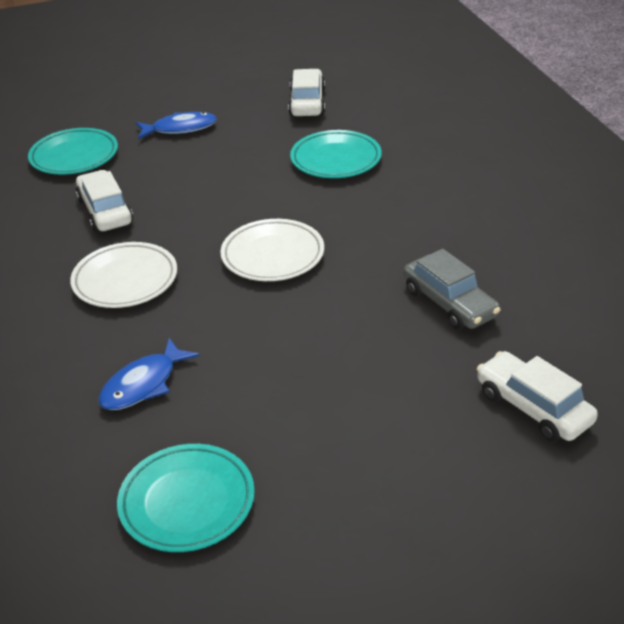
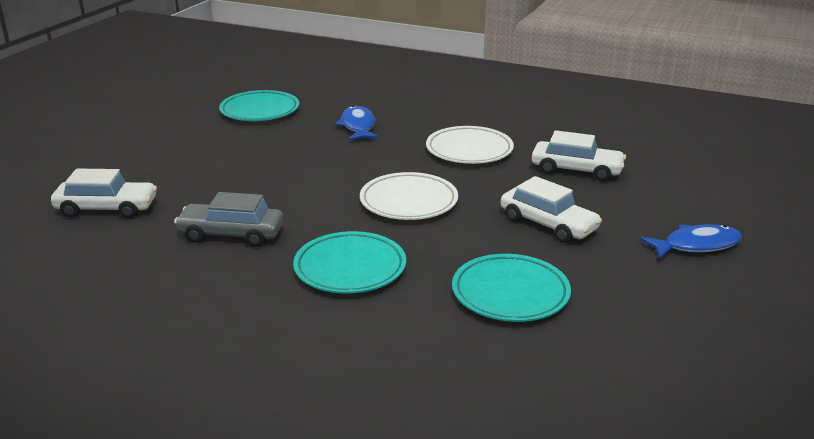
camera: 130 degrees right, 10 degrees down
turquoise plate [28,128,118,175] -> turquoise plate moved to [293,231,406,293]
blue fish [136,112,217,139] -> blue fish turned 135 degrees counterclockwise [640,224,742,259]
white car [288,69,325,116] -> white car moved to [501,176,602,243]

